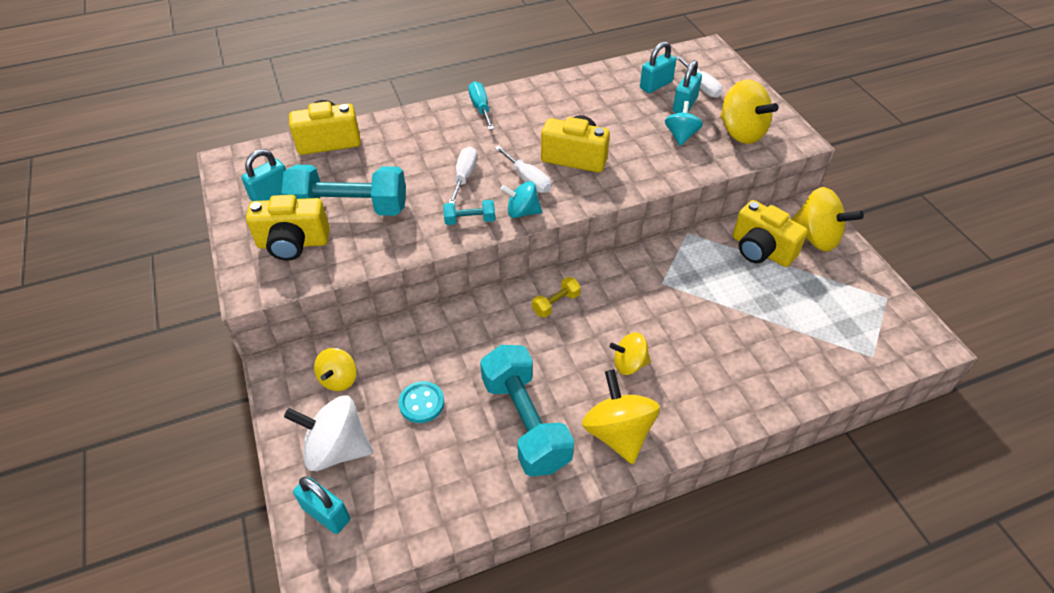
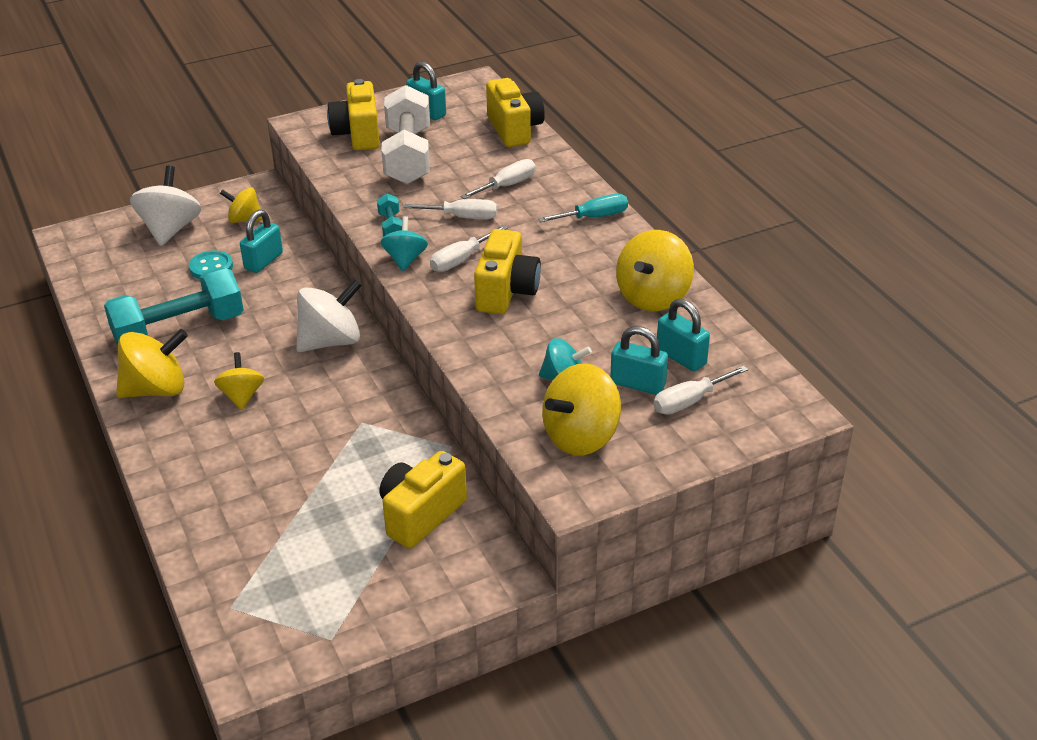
camera: 85 degrees right, 10 degrees down
turquoise dumbbell [282,165,406,216] -> white dumbbell [381,85,430,184]
turquoise padlock [293,477,350,534] -> turquoise padlock moved to [240,210,283,273]
yellow dumbbell [532,277,581,318] -> white spinning top [296,279,362,352]
yellow spinning top [791,187,864,252] -> yellow spinning top moved to [616,230,694,311]
none -> white screwdriver [460,159,536,199]

